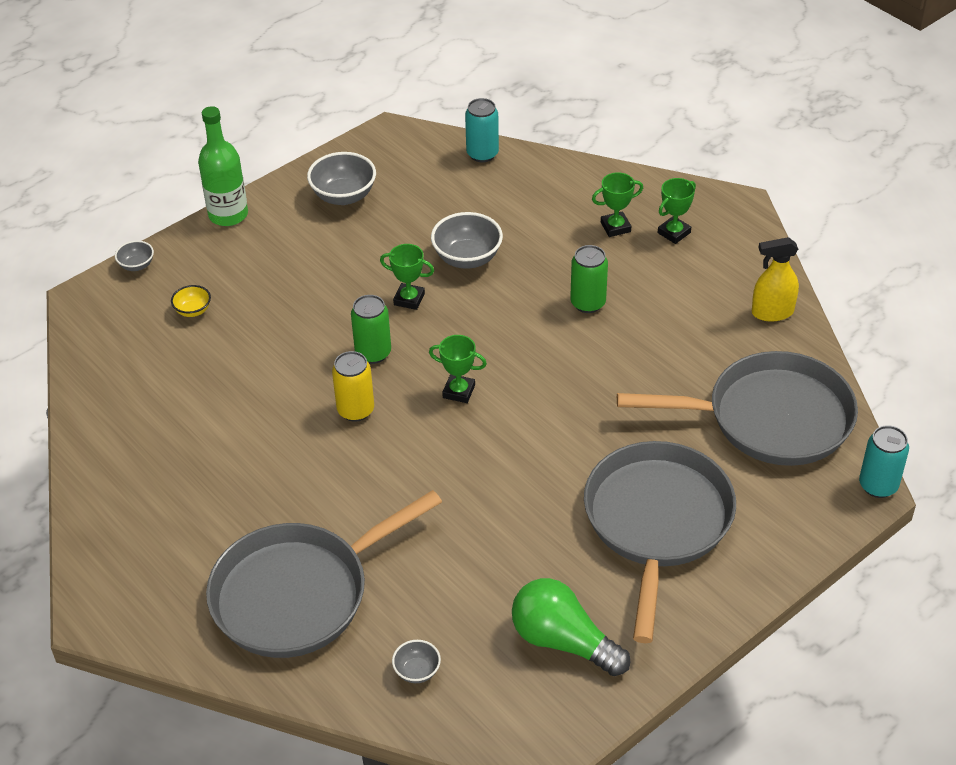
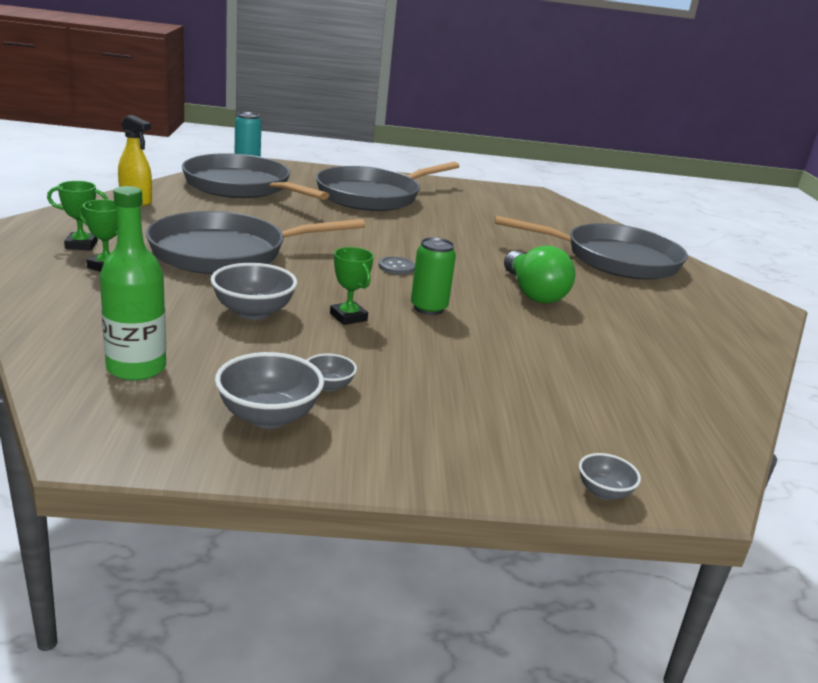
camera: 145 degrees left, 20 degrees down
yellow bowl [171,285,211,317] -> none
green bottle [198,106,248,226] -> green bottle moved to [100,186,166,381]
yellow can [332,351,374,422] -> none
grey bowl [392,640,441,683] -> grey bowl moved to [307,354,357,392]
green trophy [429,335,487,403] -> grey button [379,256,415,275]
turquoise can [465,98,499,162] -> none
green light bulb [512,578,631,676] -> green light bulb moved to [504,245,575,304]
green can [570,245,608,313] -> grey pan [146,211,365,274]

